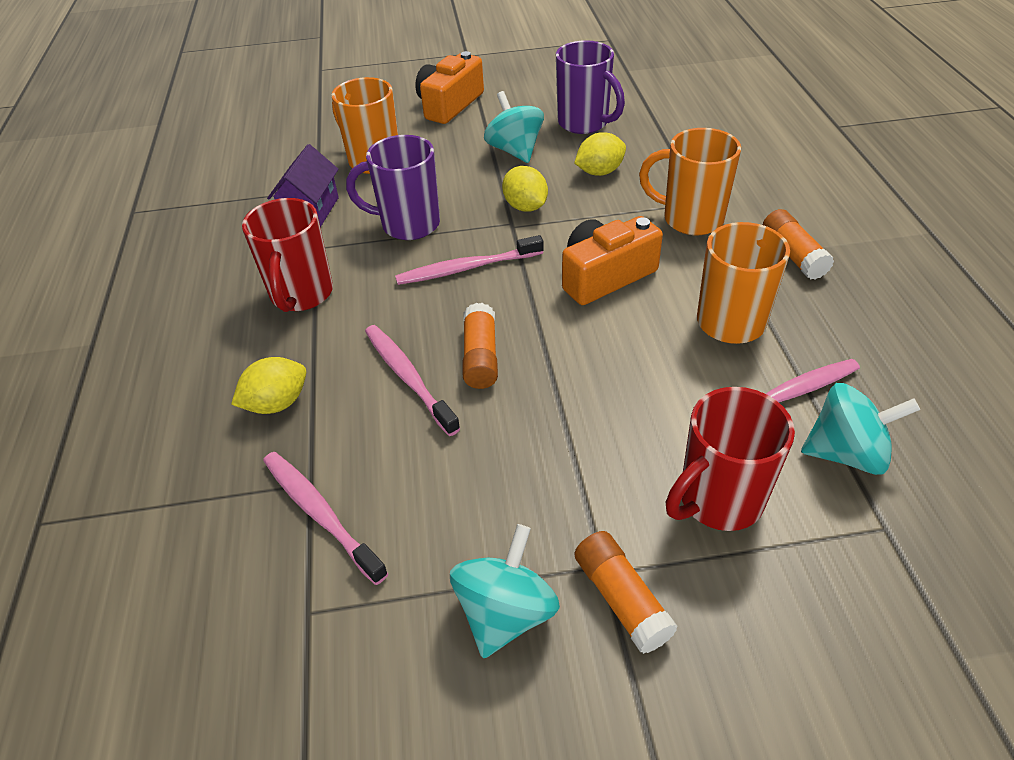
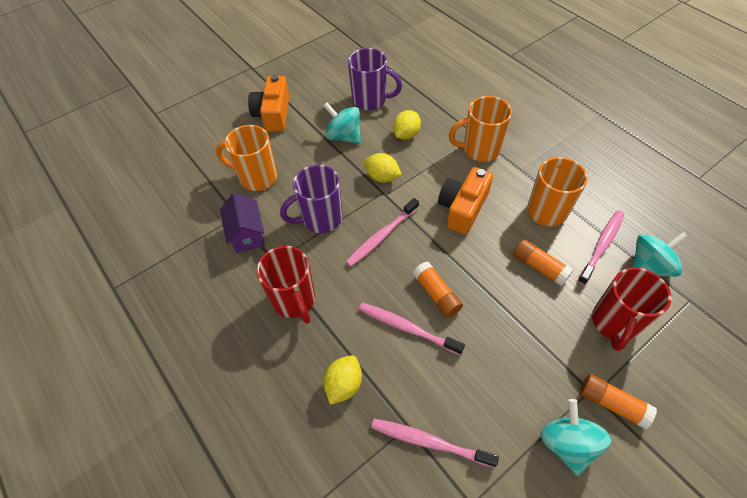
camera: 30 degrees left, 10 degrees up
orange glue stick [763,209,834,280] -> orange glue stick moved to [513,239,574,287]

